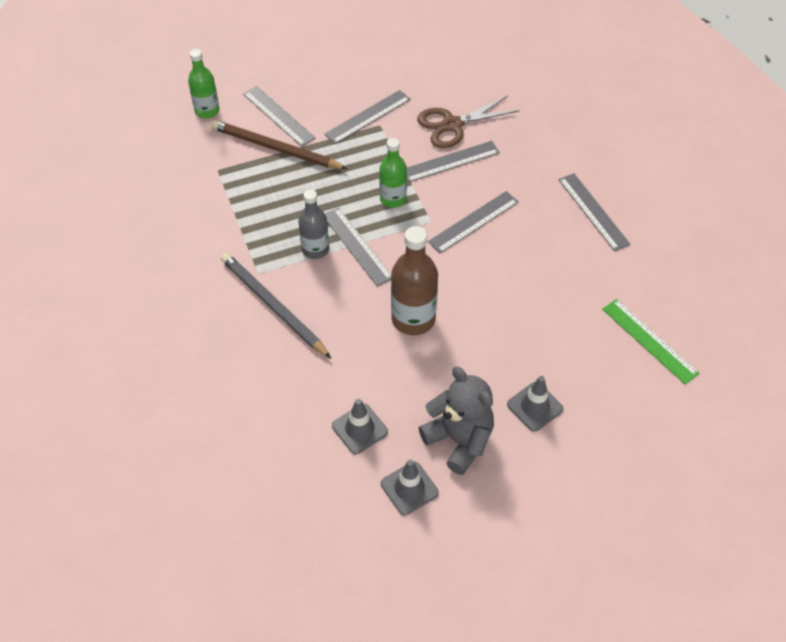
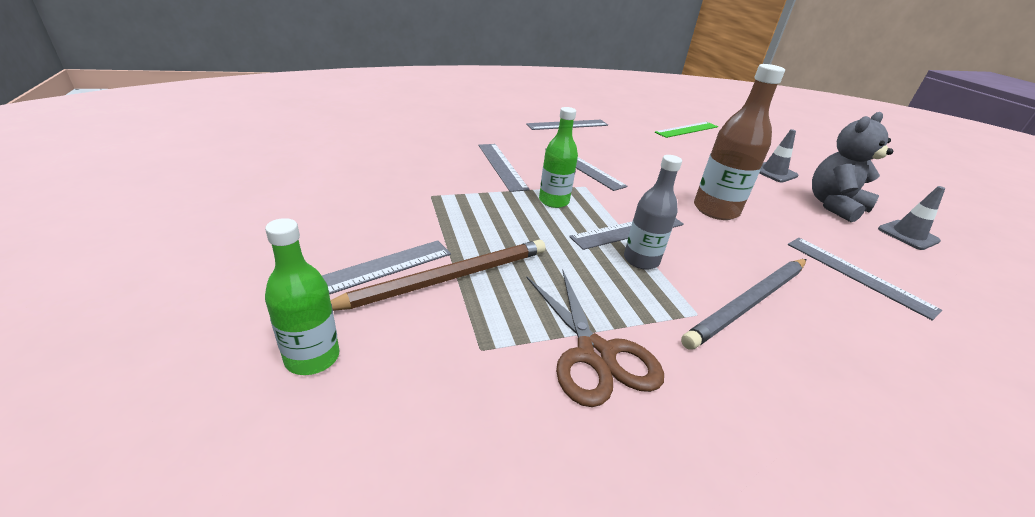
camera: 90 degrees left, 20 degrees down
brown pencil [211,120,347,169] -> brown pencil turned 150 degrees counterclockwise [330,240,545,311]
grey ruler [325,90,411,144] -> grey ruler moved to [787,238,942,321]
grey traffic cone [332,399,388,454] -> none
brown scissors [417,96,519,148] -> brown scissors moved to [527,270,664,407]

